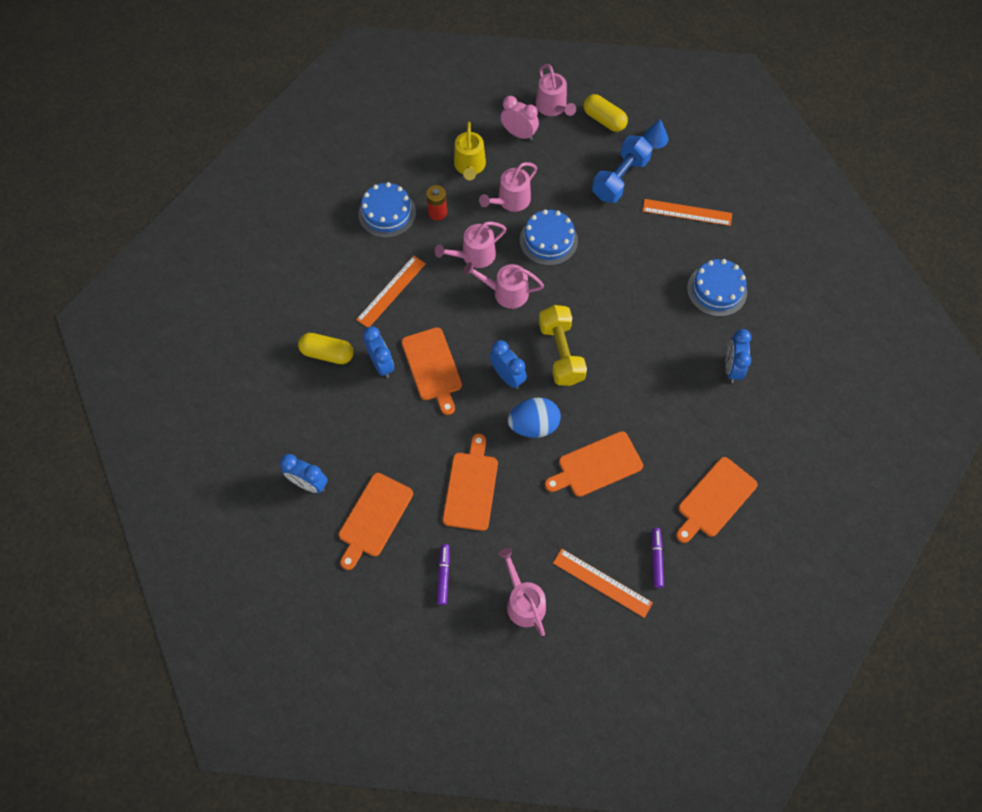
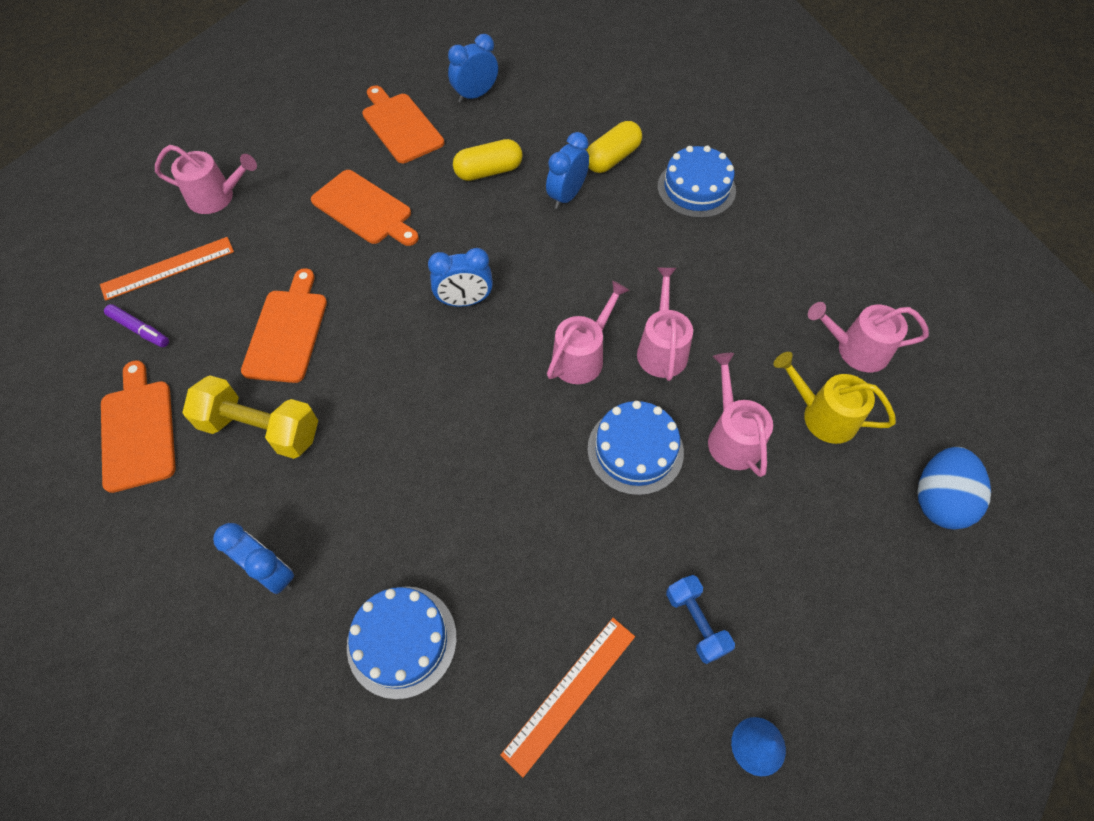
camera: 120 degrees right, 5 degrees down
orange ruler [356,256,426,327] -> none
blue cake [358,182,416,238] -> blue cake moved to [658,146,736,218]
blue clock [363,326,394,378] -> blue clock turned 120 degrees clockwise [546,132,589,209]
orange cutting board [401,327,462,415] -> none
red battery [426,185,447,221] -> none
purple marker [437,544,450,605] -> none
pink clock [501,96,539,140] -> none
blue egg [508,397,561,438] -> blue egg moved to [917,447,991,529]
pink watering can [535,64,576,116] -> pink watering can moved to [808,302,929,372]
yellow dumbbell [539,305,587,386] -> yellow dumbbell moved to [182,375,318,459]
yellow capsule [583,94,628,132] -> yellow capsule moved to [453,139,523,181]
blue dumbbell [592,135,652,203] -> blue dumbbell [666,575,735,664], size x0.59

